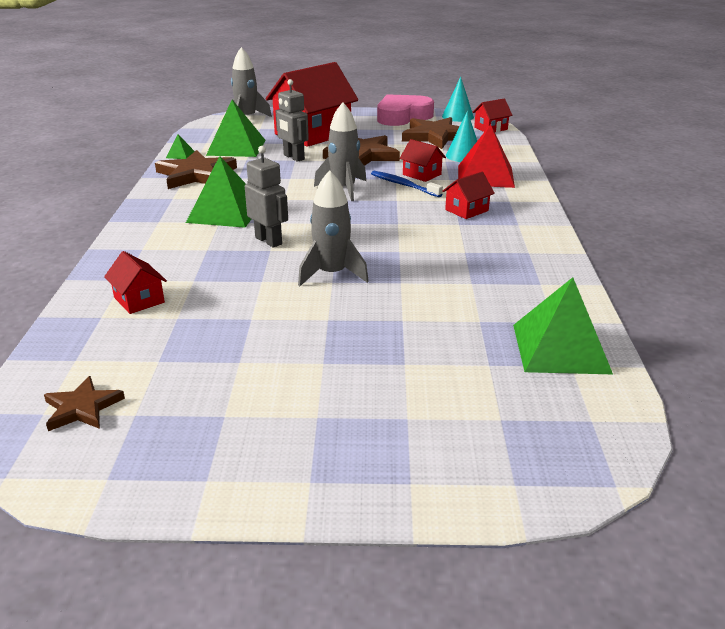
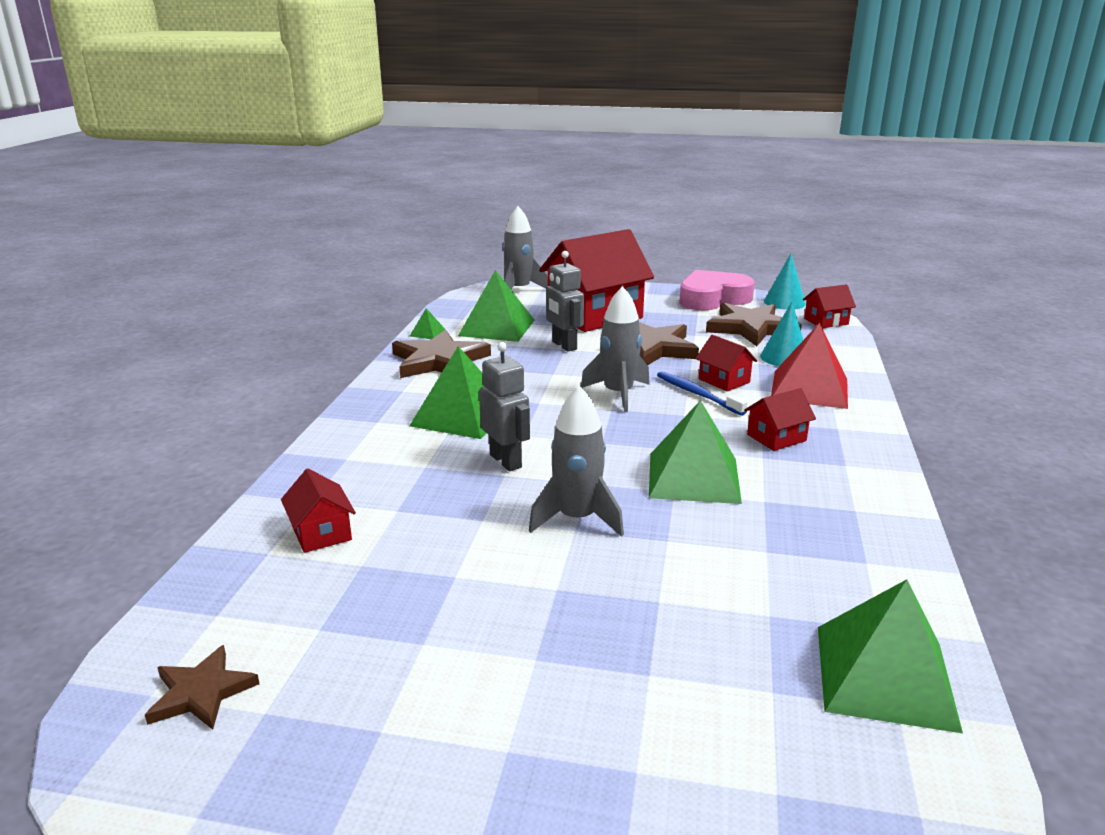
camera: 10 degrees right, 5 degrees down
none -> green pyramid [649,400,742,504]

